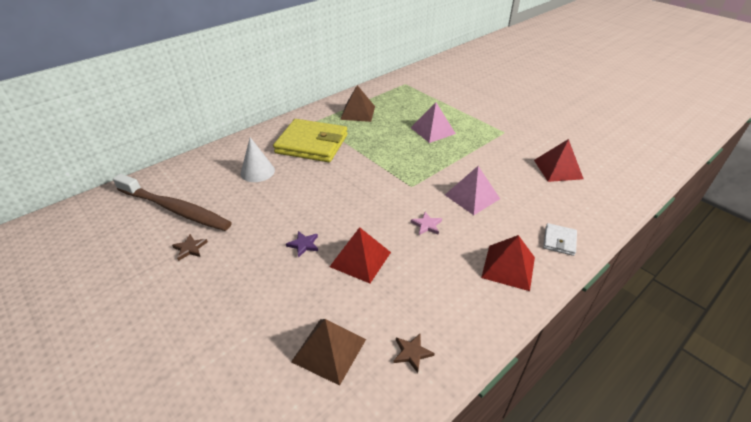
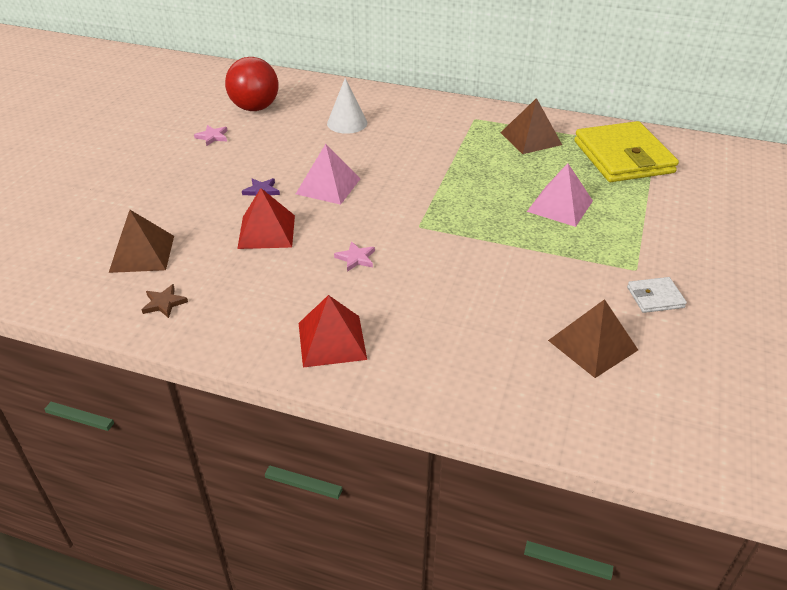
camera: 60 degrees right, 0 degrees up
brown toothbrush [113,174,232,231] -> red ball [225,57,279,111]
brown star [172,234,208,261] -> pink star [194,125,228,146]
yellow wallet [273,119,348,162] -> yellow wallet moved to [574,121,679,182]
pink pyramid [445,166,500,215] -> pink pyramid moved to [296,144,361,205]
red pyramid [534,139,584,182] -> brown pyramid [548,299,638,378]
white wallet [543,223,577,256] -> white wallet moved to [627,277,687,313]

